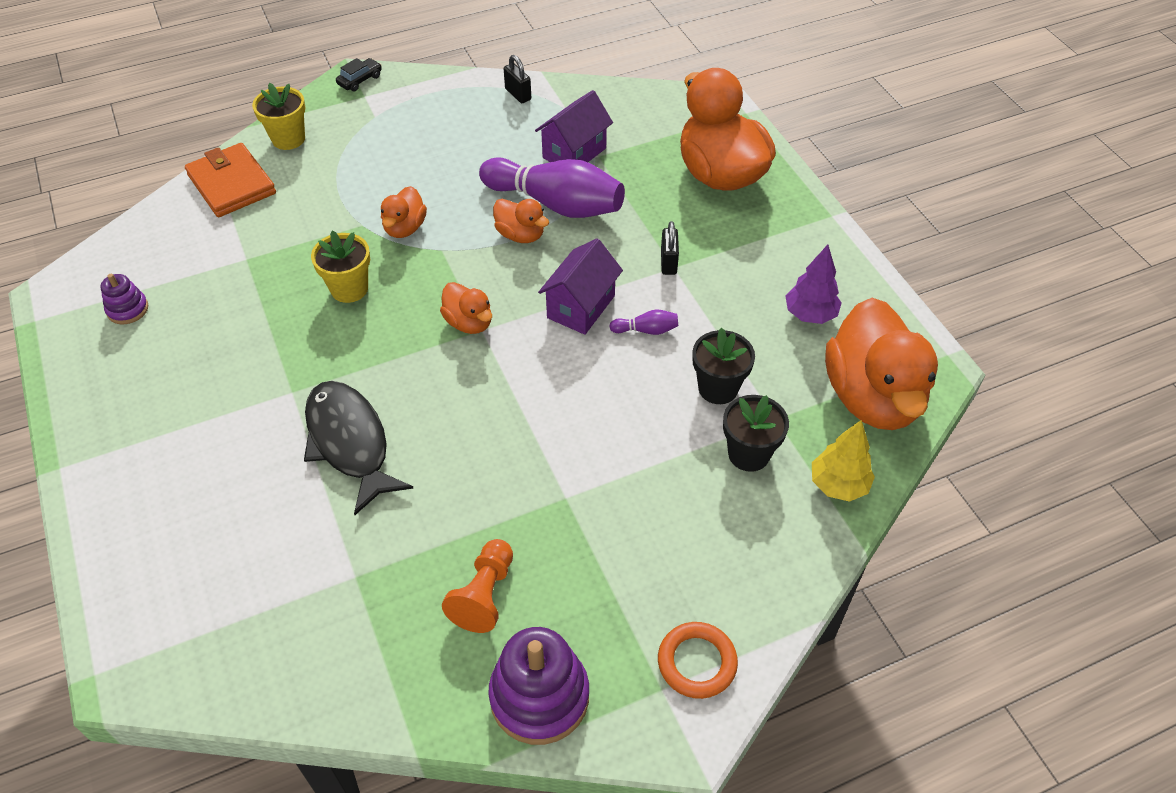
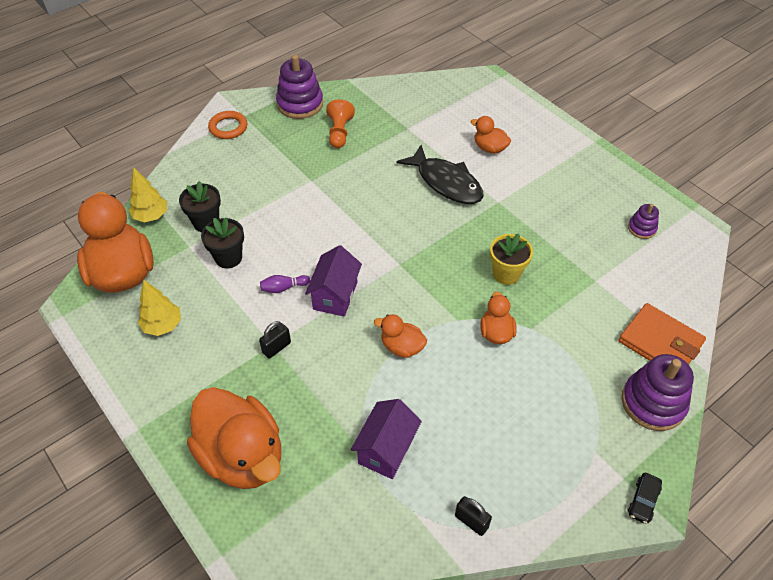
camera: 165 degrees right, 0 degrees up
yellow flower pot [252,83,305,150] -> purple stacking toy [621,354,694,431]
orange duck [440,282,492,334] -> orange duck moved to [471,116,511,154]
purple bowling pin [479,157,625,218] -> none
black padlock [661,221,679,275] -> black padlock turned 60 degrees clockwise [259,321,291,359]
purple tree [786,244,842,324] -> yellow tree [138,280,181,336]

